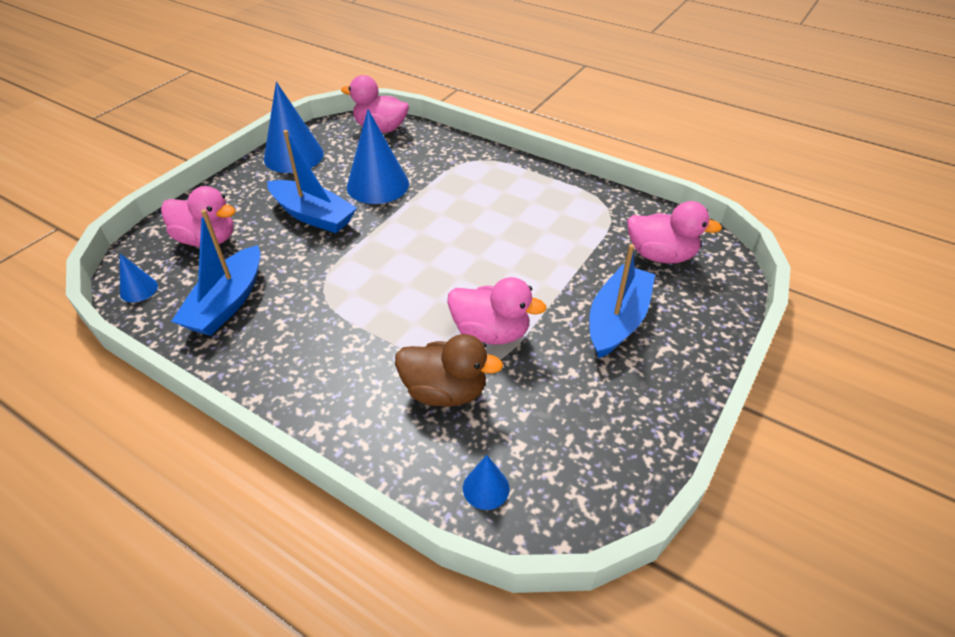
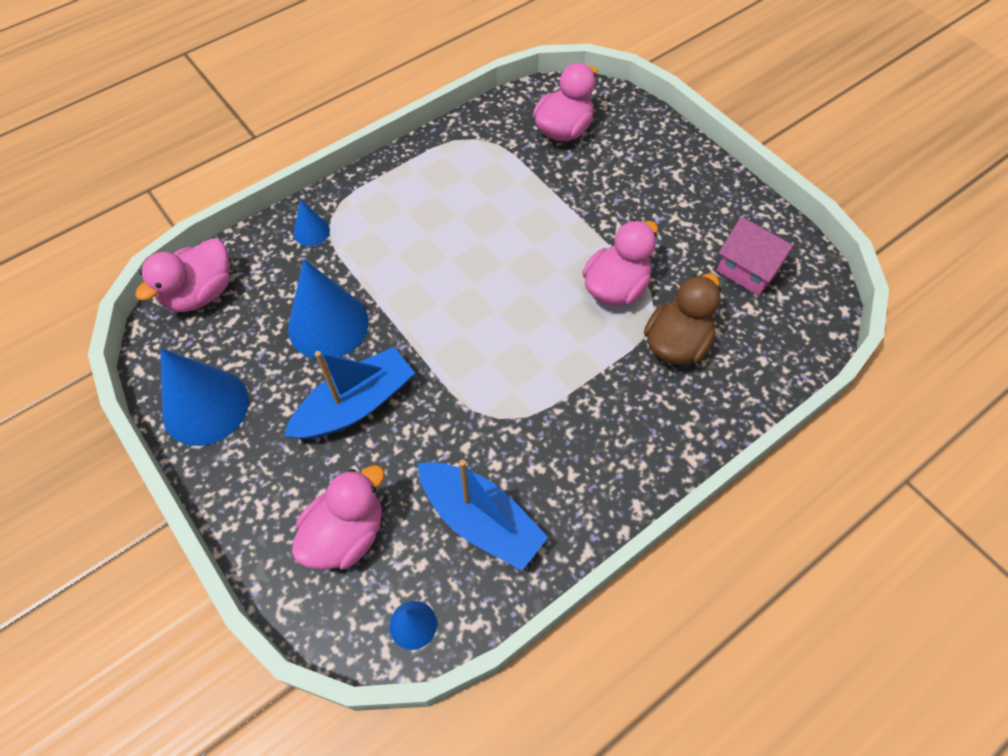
camera: 70 degrees left, 15 degrees up
blue cone [463,455,509,510] -> blue cone moved to [294,199,330,246]
blue boat [589,244,655,359] -> none
none -> pink house [717,217,797,296]

